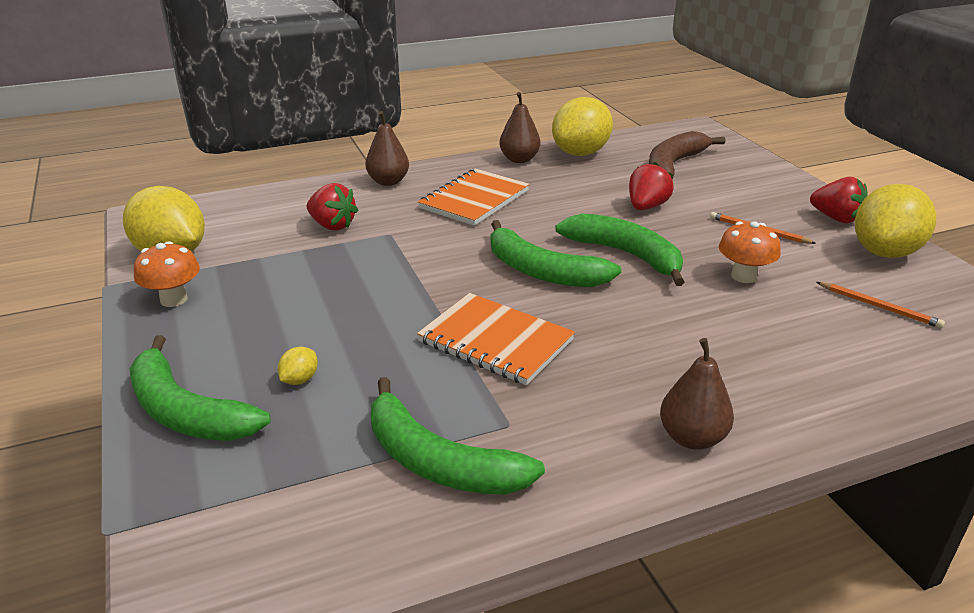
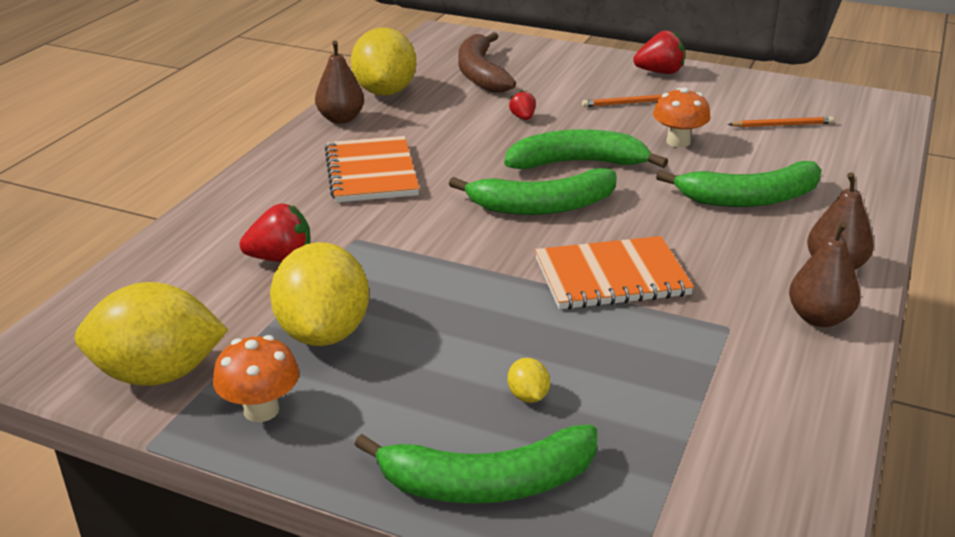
camera: 45 degrees left, 0 degrees up
brown pear [365,111,409,186] -> brown pear moved to [789,221,860,327]
green banana [371,377,545,495] -> green banana moved to [656,161,822,207]
red strawberry [629,162,674,210] -> red strawberry [509,90,536,120], size x0.57
yellow lemon [855,184,936,258] -> yellow lemon moved to [270,242,369,346]

